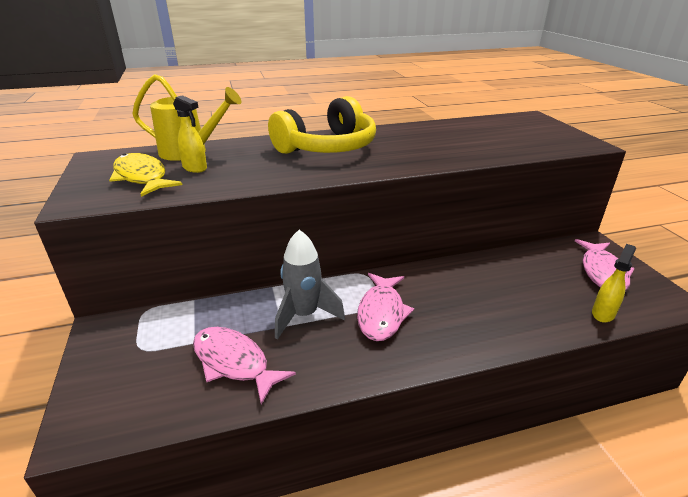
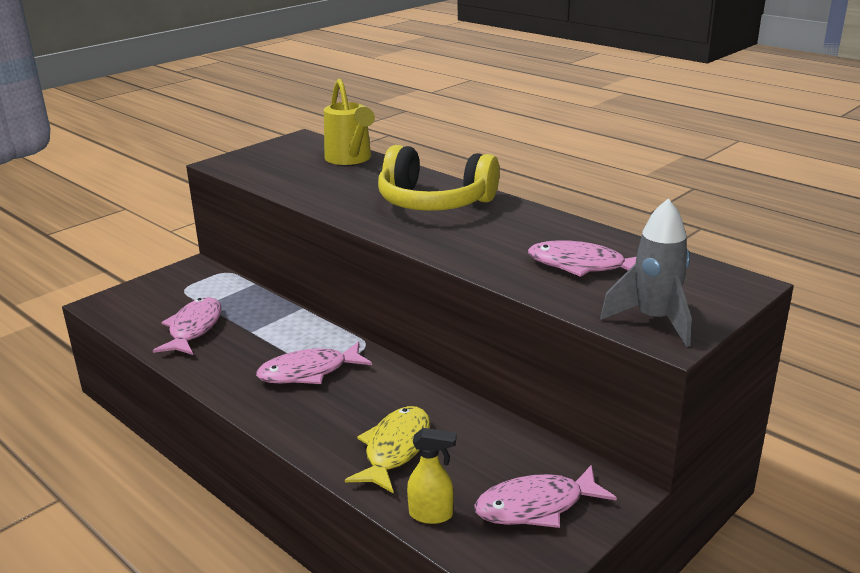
camera: 60 degrees right, 5 degrees down
yellow fish [109,153,182,197] -> yellow fish moved to [345,406,431,494]
yellow spray bottle [173,95,207,173] -> none
grey rocket [275,230,345,340] -> grey rocket moved to [600,198,691,347]
none -> pink fish [528,240,636,277]

